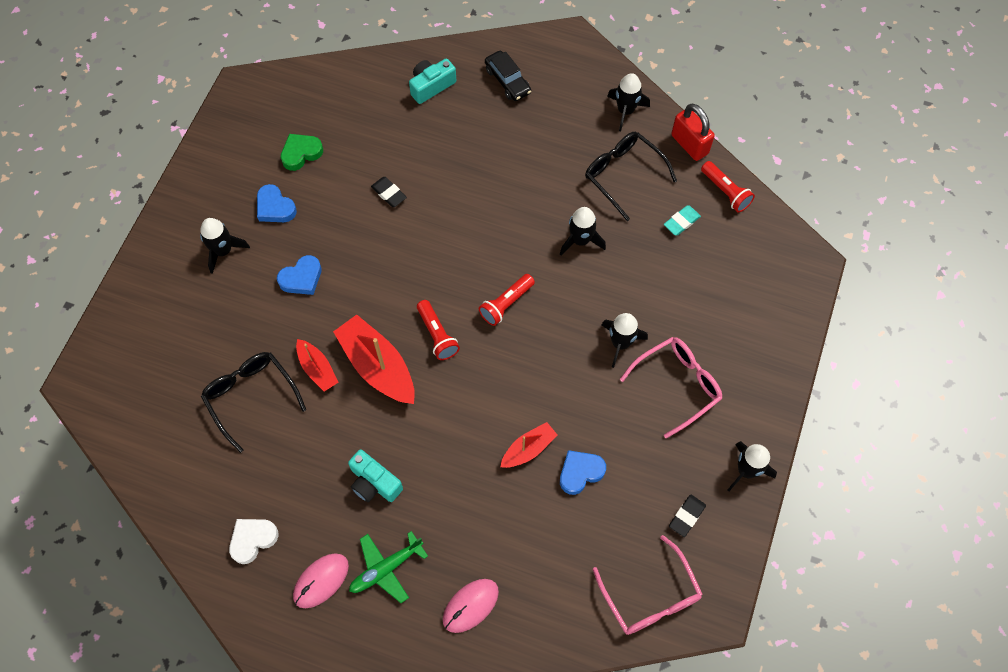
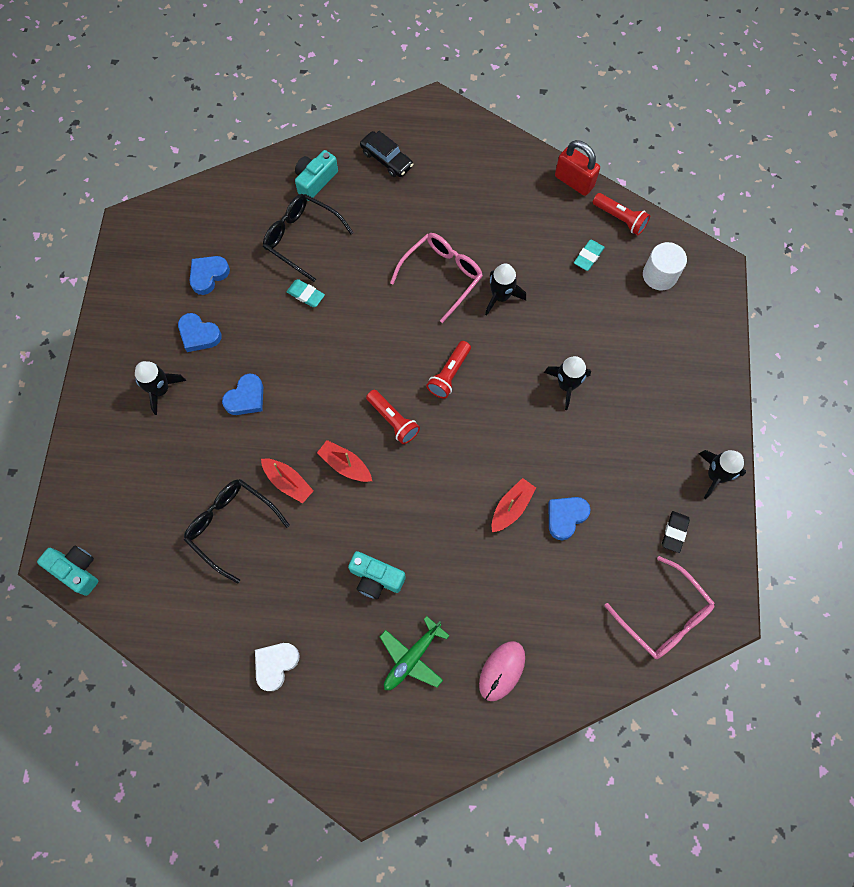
camera: 15 degrees left, 5 degrees up
green heart [281,134,323,171] -> blue heart [190,256,230,295]
pink mouse [293,554,349,608] -> none
red boat [333,315,415,404] -> red boat [317,440,372,482], size x0.57
black eraser [371,177,407,207] -> turquoise eraser [287,279,325,307]
black glasses [585,132,677,221] -> black glasses moved to [263,194,354,282]
black rocket [607,73,650,131] -> none
pink glasses [620,337,722,438] -> pink glasses moved to [390,233,483,323]
none -> turquoise camera [37,546,98,596]
none -> white cylinder [643,242,687,290]

